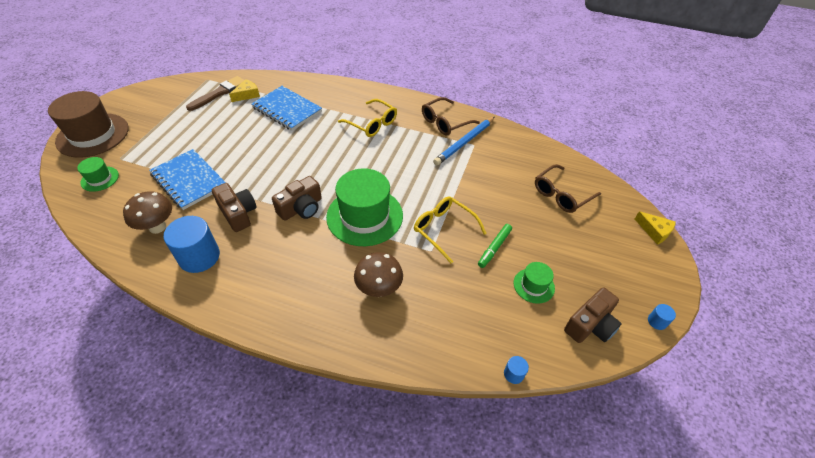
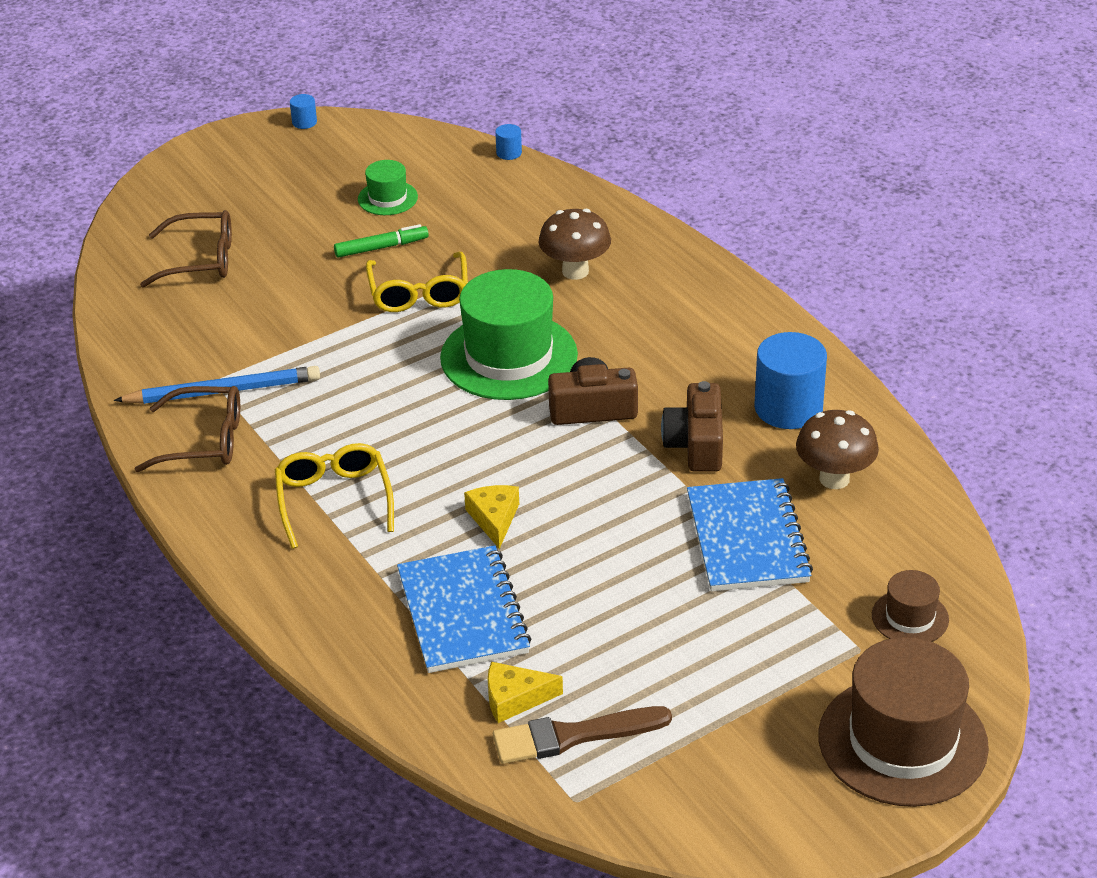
camera: 140 degrees left, 10 degrees down
green hat [77,157,119,192] -> brown hat [872,570,949,642]
brown camera [564,287,622,343] -> none
yellow cheese [635,211,676,245] -> yellow cheese moved to [464,485,519,549]

